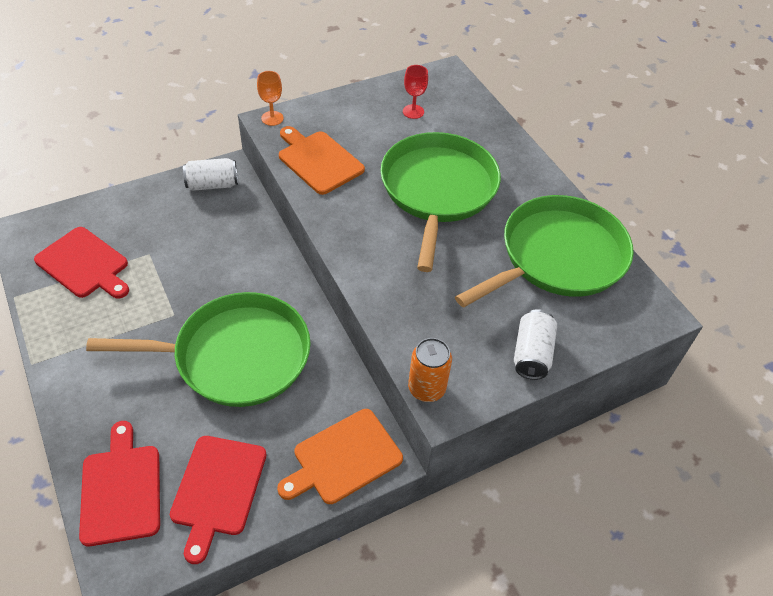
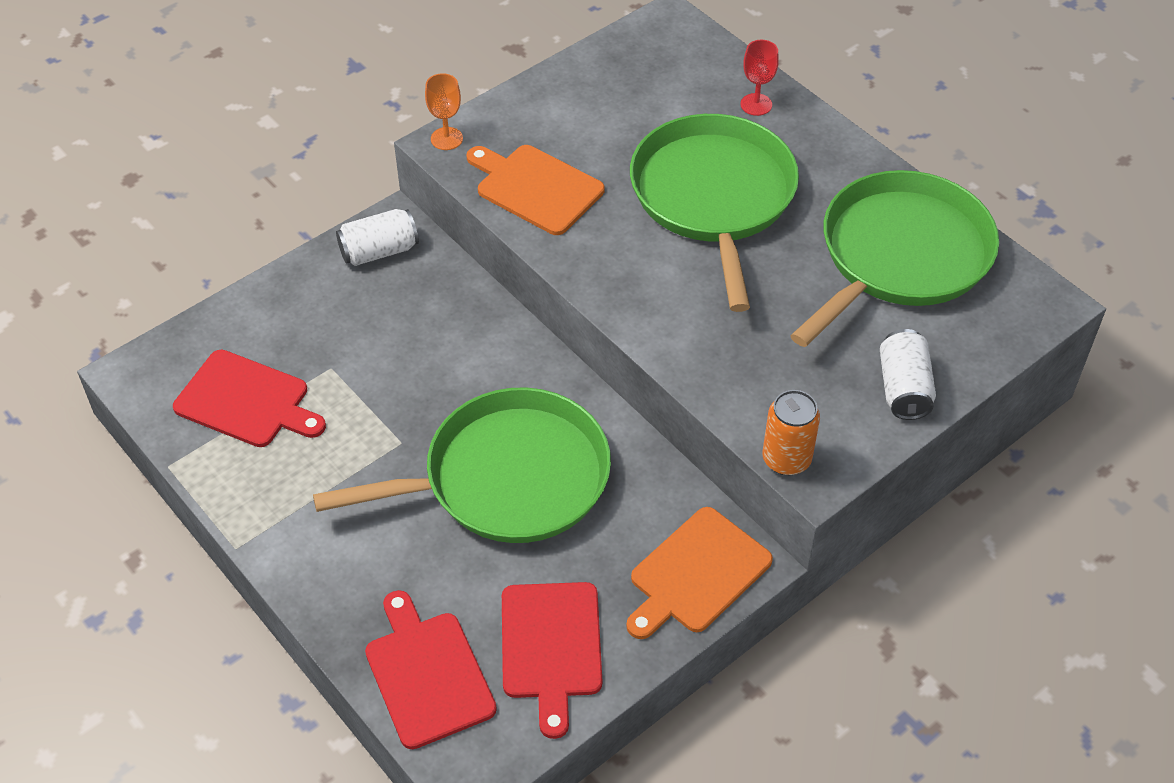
camera: 10 degrees left, 0 degrees up
red goblet [403,65,428,119] -> red goblet moved to [741,40,779,116]

